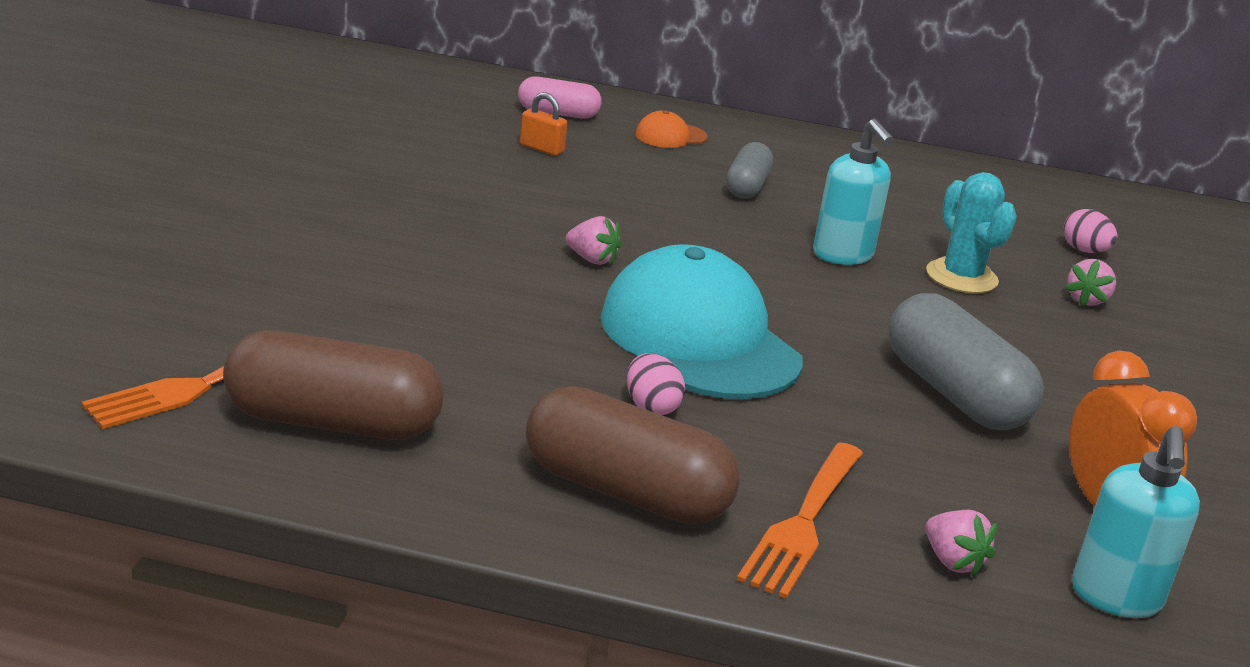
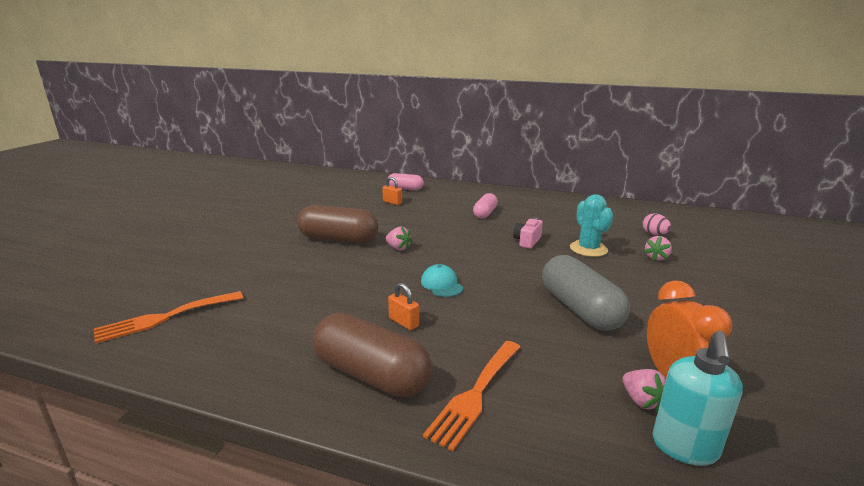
camera: 10 degrees right, 5 degrees down
brown capsule [223,331,444,440] -> brown capsule moved to [297,205,378,243]
turquoise cap [600,244,803,399] -> turquoise cap [421,264,463,297], size x0.42
pink egg [627,353,685,415] -> orange padlock [388,283,419,330]
orange cap [636,110,708,148] -> none
grey capsule [726,142,773,198] -> pink capsule [473,193,498,219]
turquoise soap dispenser [813,119,894,265] -> pink camera [513,218,543,249]
pink strawberry [925,510,997,577] -> pink strawberry moved to [623,369,666,412]

